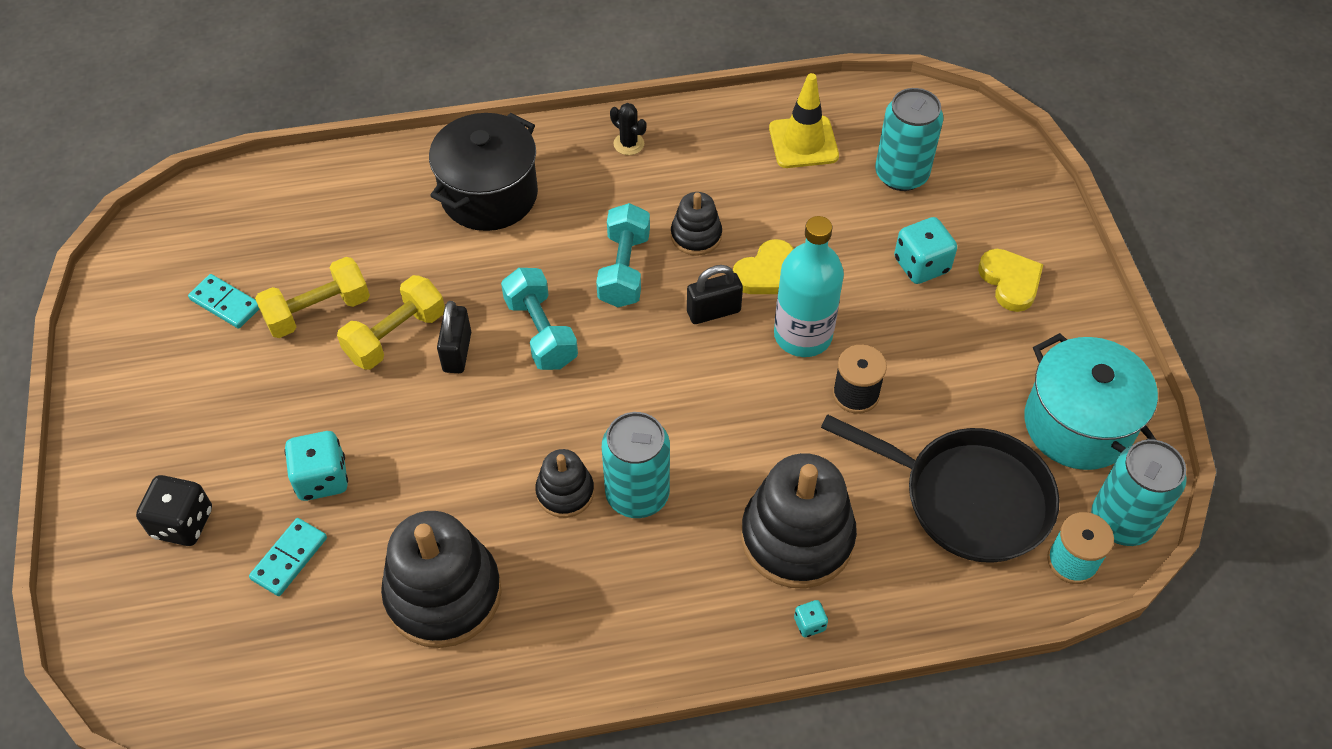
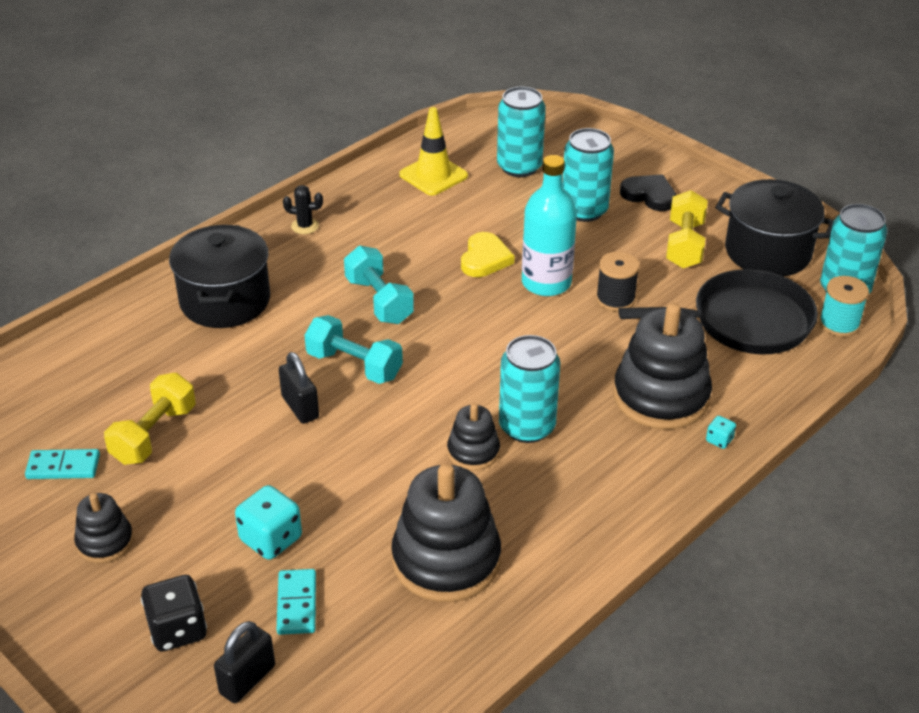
camera: 35 degrees left, 15 degrees down
yellow dumbbell [337,275,445,370] -> yellow dumbbell moved to [666,190,708,268]
black stacking toy [671,192,722,256] -> black stacking toy moved to [74,493,133,563]
black padlock [687,265,743,324] -> black padlock moved to [214,621,275,703]
turquoise dice [894,217,957,284] -> turquoise can [562,128,614,222]
yellow heart [978,249,1043,312] -> black heart [620,174,676,211]
turquoise pot [1024,333,1158,470] -> black pot [715,179,834,276]

